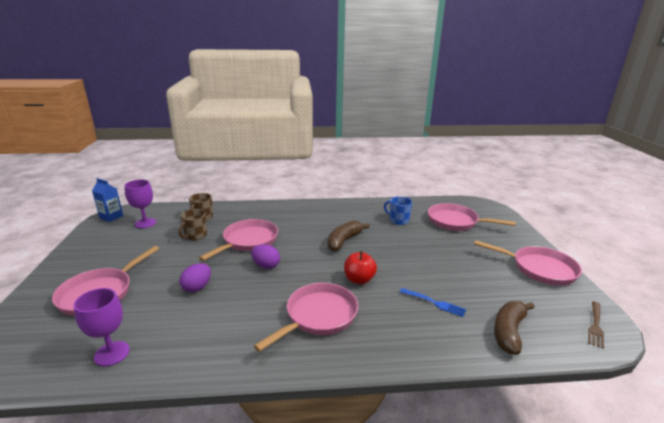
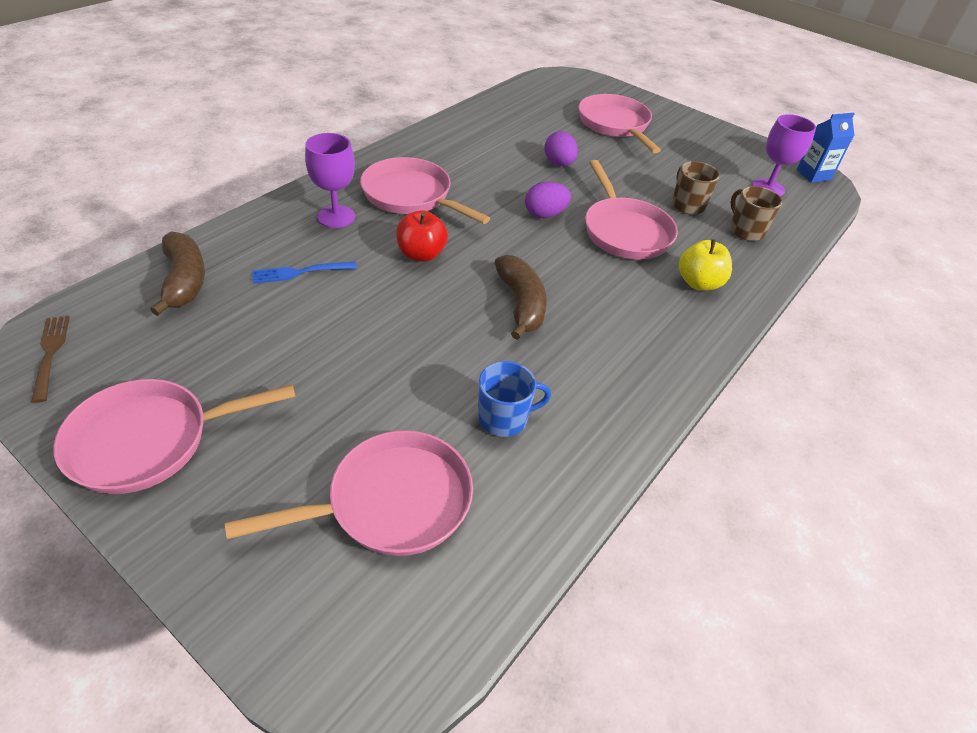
camera: 130 degrees right, 20 degrees up
purple goblet [74,288,130,366] -> purple goblet moved to [305,133,355,228]
pink pan [254,283,358,352] -> pink pan turned 135 degrees clockwise [360,157,490,224]
none -> yellow apple [679,239,732,291]

